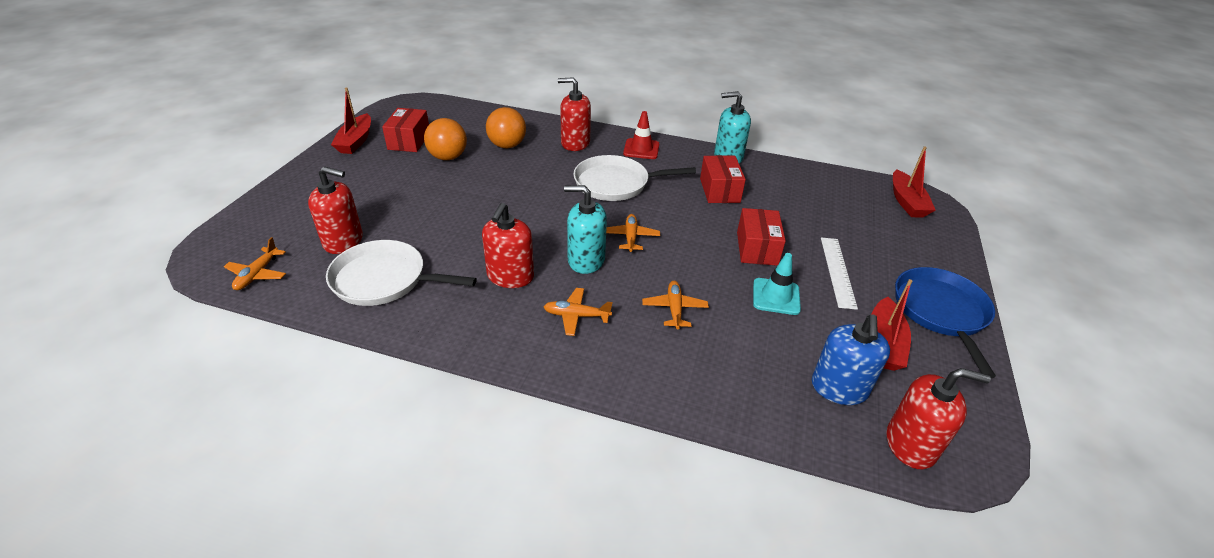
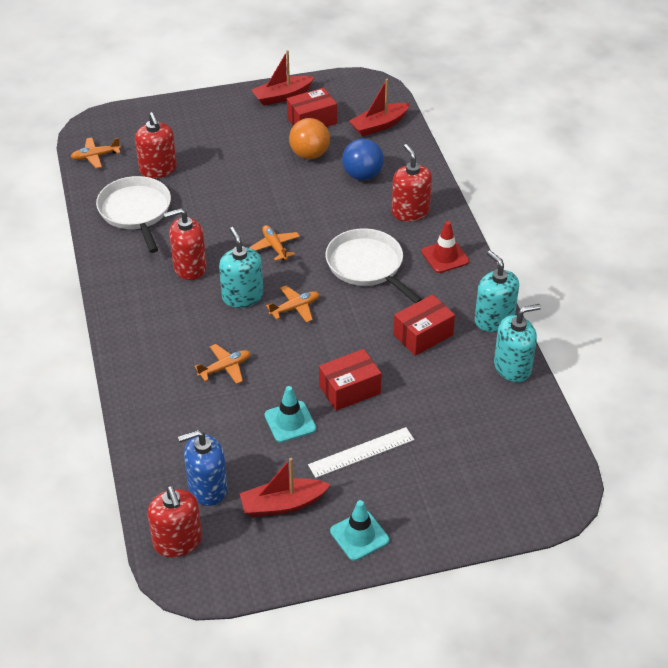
camera: 60 degrees right, 5 degrees up
orange ball [486,107,526,148] -> blue ball [342,139,384,180]
orange plane [544,288,612,336] -> orange plane moved to [249,225,300,261]
red boat [893,146,936,218] -> red boat moved to [349,79,410,137]
blue pan [895,267,996,378] -> turquoise traffic cone [330,500,389,561]
none -> turquoise soap dispenser [494,304,541,382]

